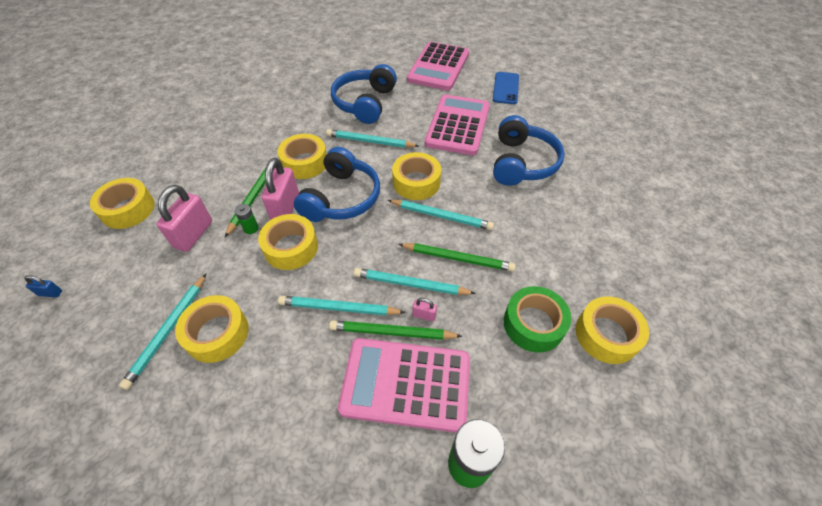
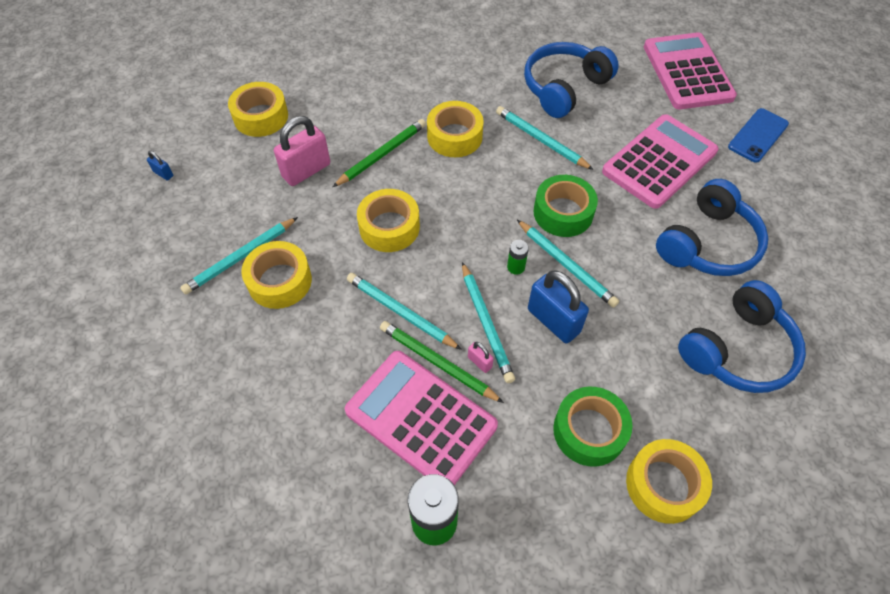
camera: 30 degrees right, 5 degrees up
green battery [235,204,259,234] -> green battery moved to [507,240,529,275]
pink padlock [262,158,299,220] -> none
blue headphones [294,147,380,222] -> blue headphones moved to [678,280,806,393]
turquoise pencil [354,268,476,295] -> turquoise pencil turned 150 degrees counterclockwise [462,262,515,383]
yellow tape [392,152,441,200] -> green tape [533,175,598,237]
green pencil [398,243,516,272] -> blue padlock [528,270,589,343]
pink calculator [407,42,469,90] -> pink calculator turned 120 degrees clockwise [644,32,737,109]

